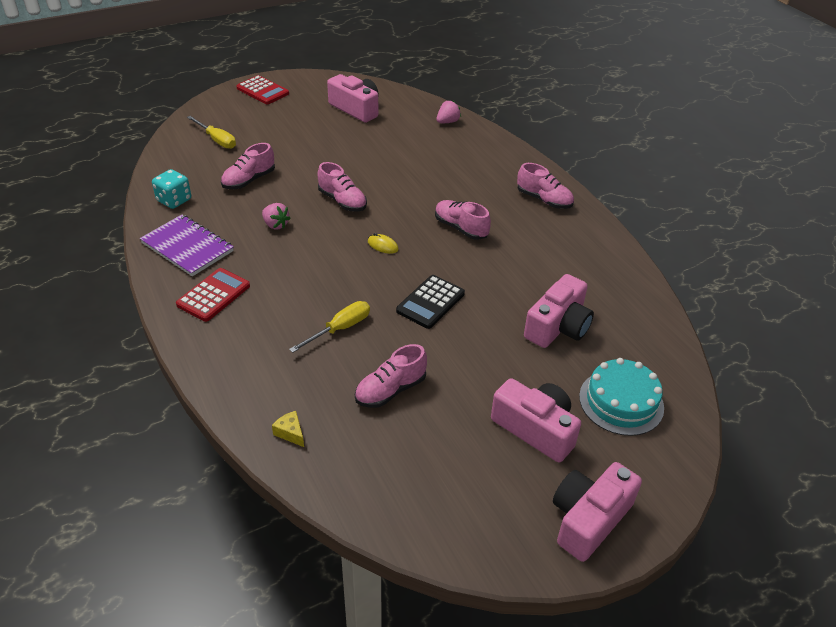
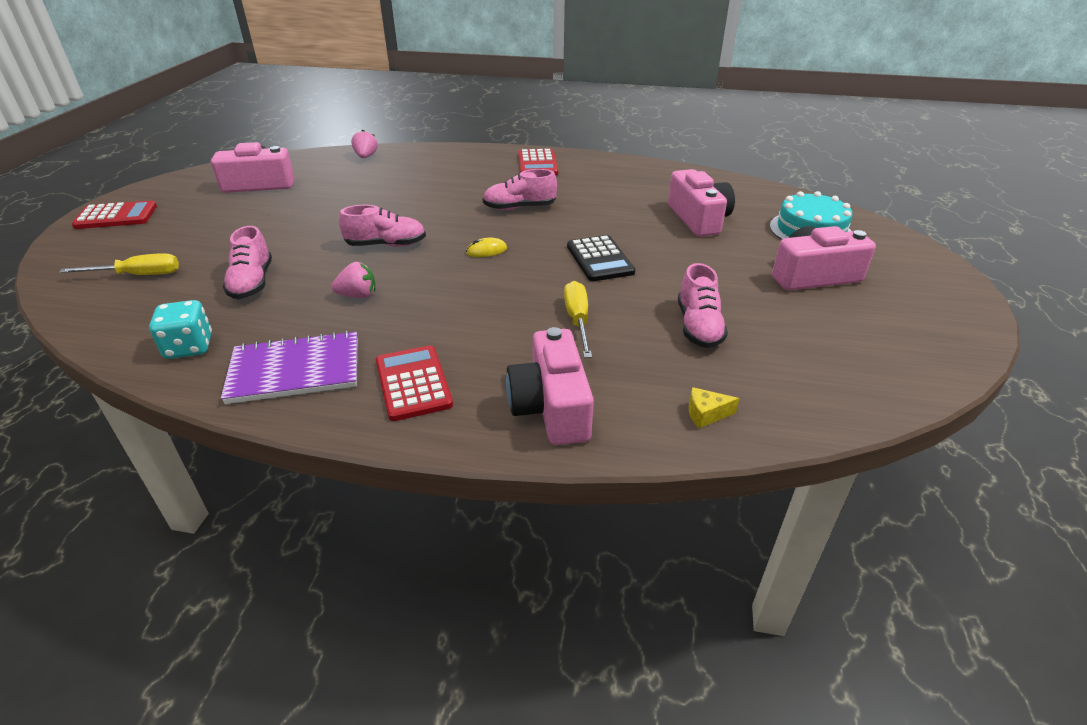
camera: 50 degrees left, 5 degrees down
pink shoe [517,163,574,209] -> red calculator [518,149,558,175]
pink camera [553,462,642,562] -> pink camera moved to [506,327,594,445]

